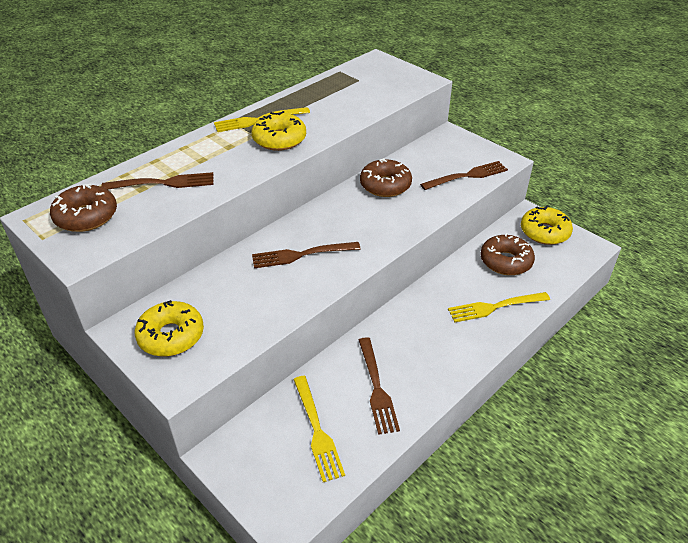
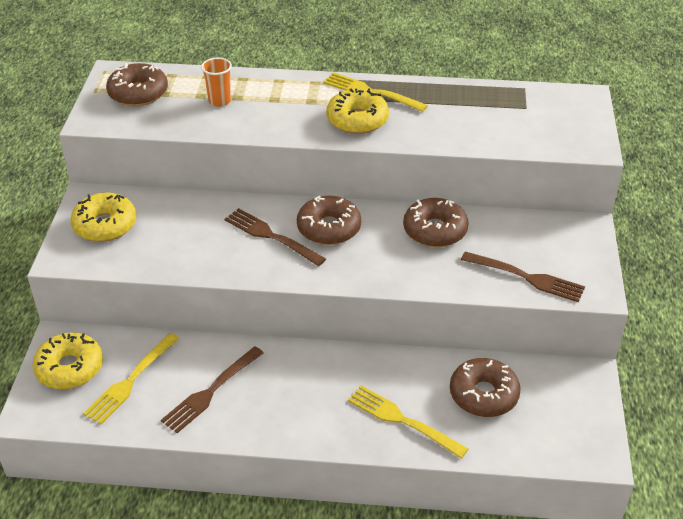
camera: 50 degrees right, 0 degrees up
brown fork [101,172,213,190] -> orange cup [201,58,232,107]
yellow donut [521,205,573,245] -> yellow donut moved to [32,332,103,389]
none -> brown donut [297,196,361,245]

